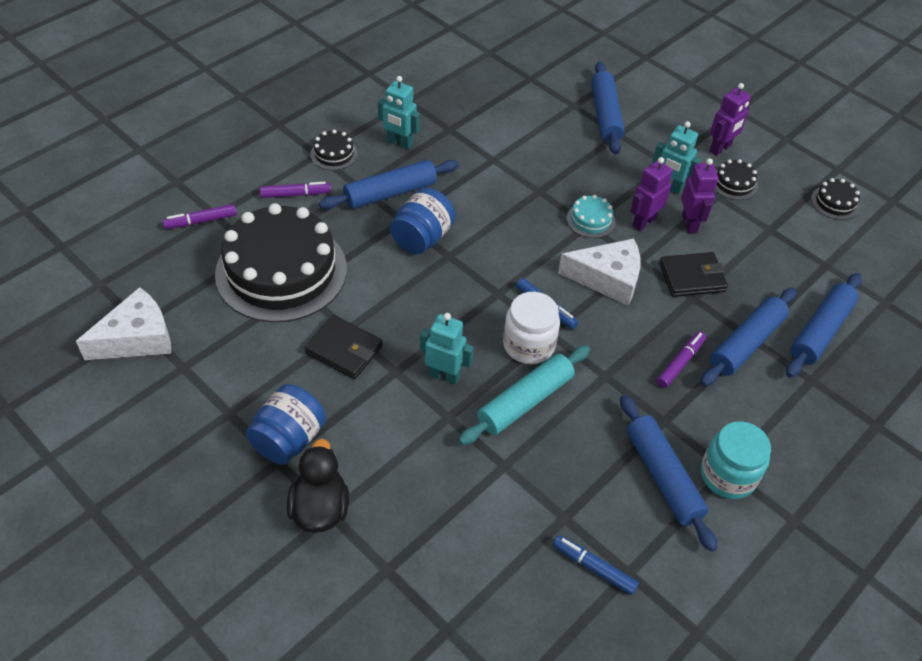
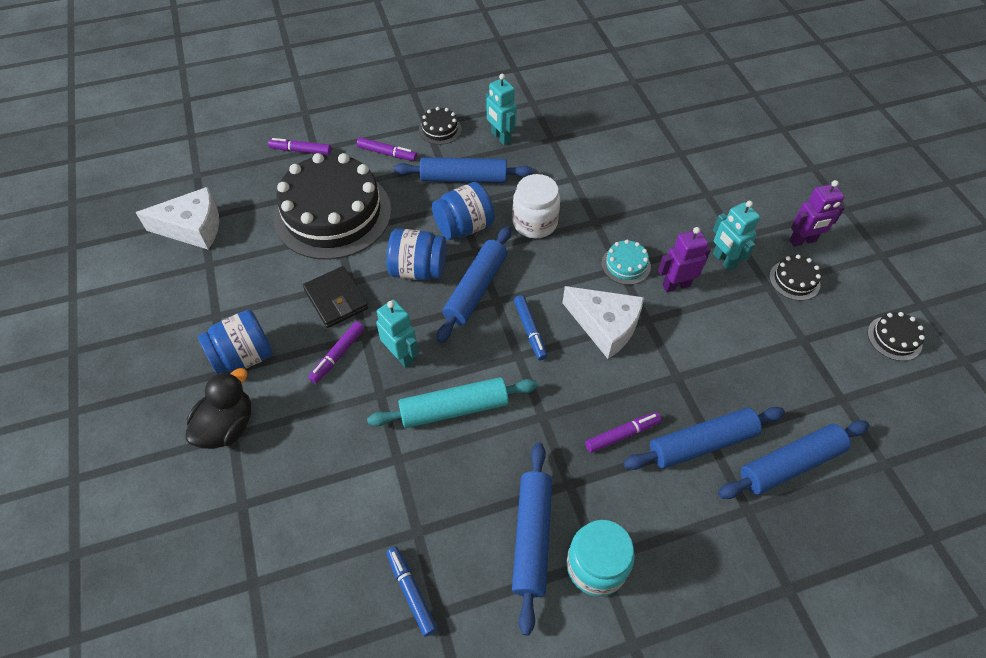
camera: 30 degrees right, 5 degrees up
white jar [503,292,560,364] -> white jar moved to [512,174,560,238]
blue rolling pin [591,62,624,154] -> blue rolling pin moved to [436,226,511,343]
black wallet [659,252,728,297] -> none
purple robot [681,158,718,233] -> none
none -> purple marker [308,321,365,384]
none -> blue jar [387,228,446,280]

